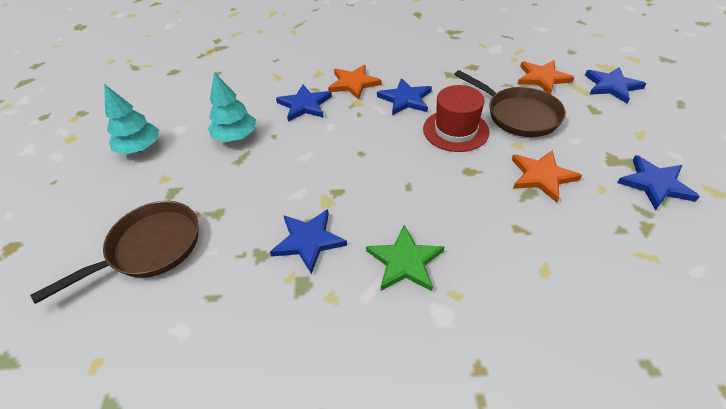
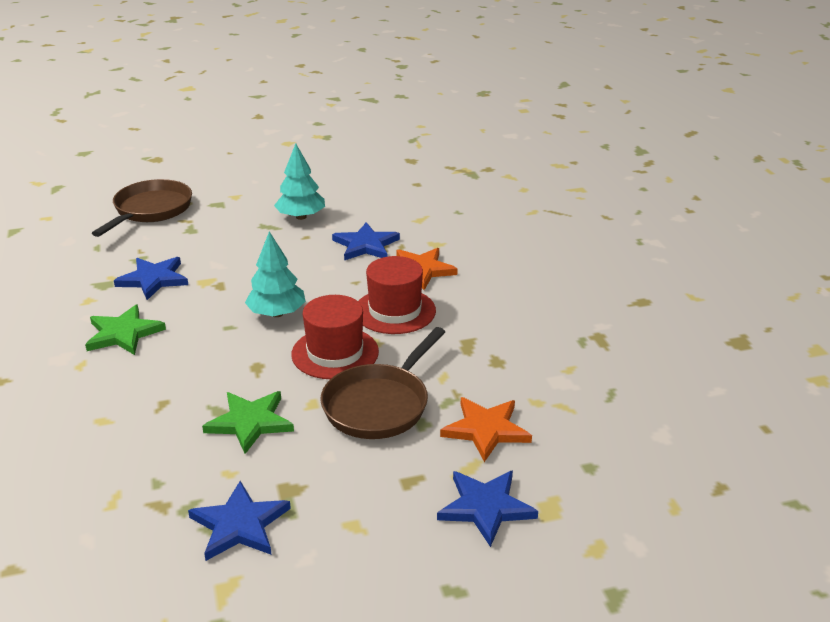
camera: 75 degrees right, 15 degrees down
brown pan [30,201,199,304] -> brown pan turned 105 degrees counterclockwise [92,179,192,237]
turquoise tree [104,84,159,155] -> turquoise tree moved to [245,231,306,317]
blue star [377,78,432,116] -> red hat [358,256,436,334]
orange star [512,150,582,203] -> green star [202,391,294,454]

